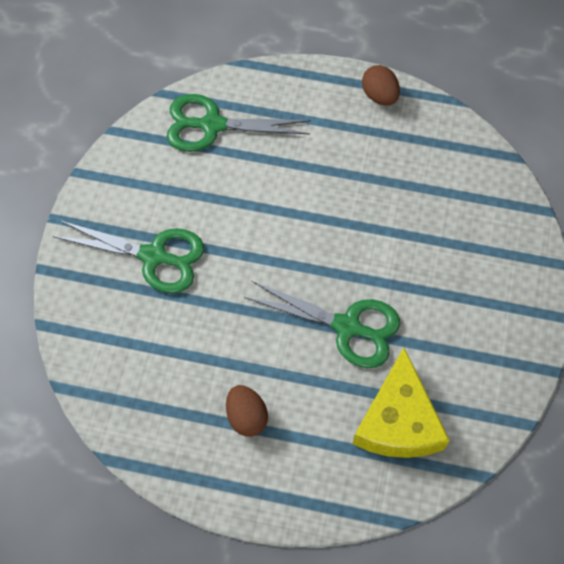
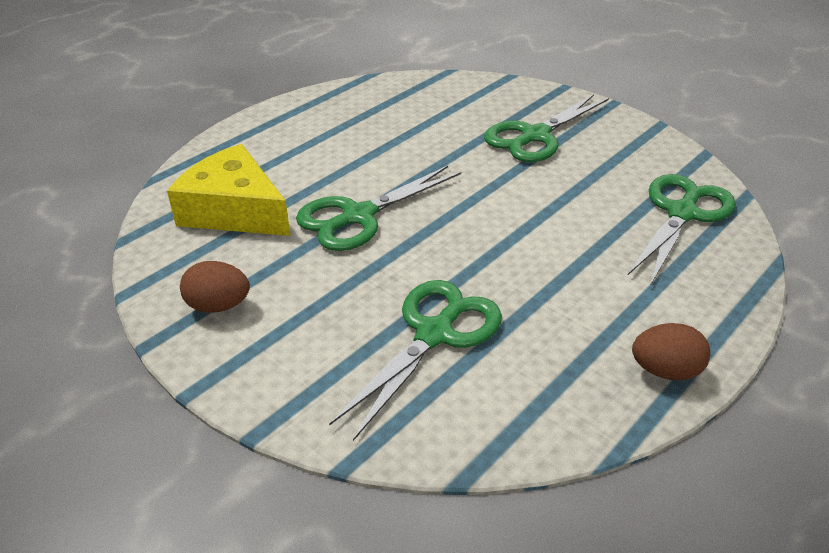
camera: 120 degrees right, 25 degrees down
brown egg [226,385,268,437] -> brown egg moved to [180,261,250,313]
none -> green scissors [329,280,502,441]

